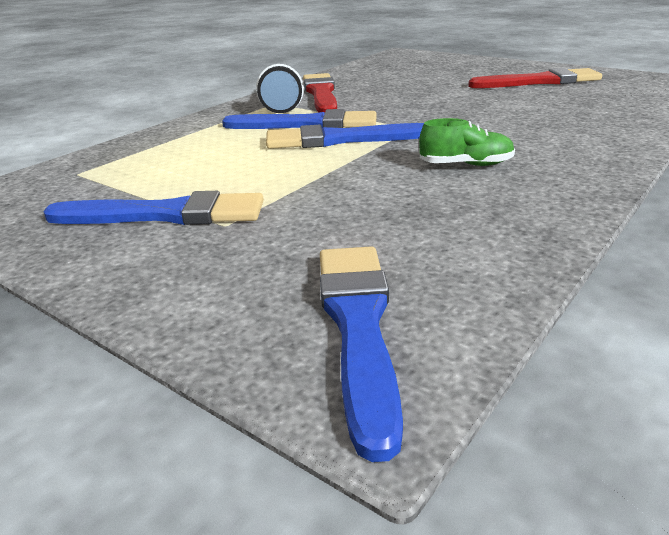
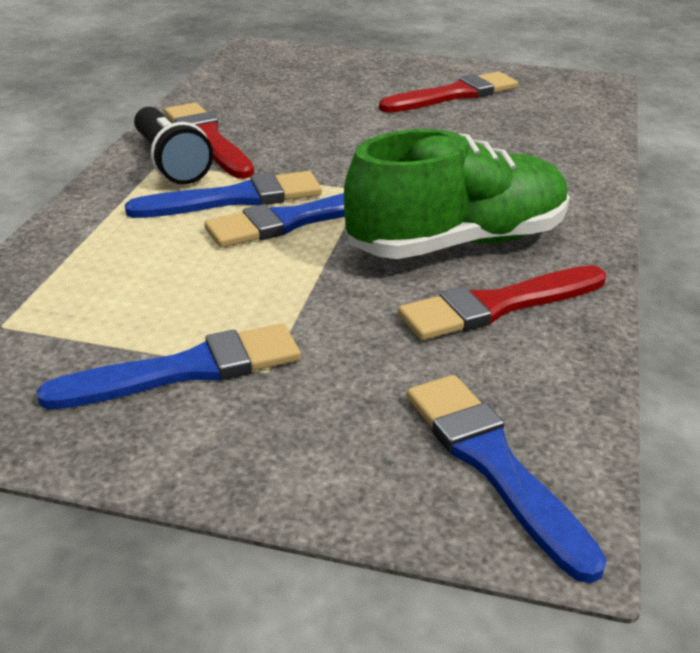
camera: 25 degrees left, 5 degrees up
green shoe [419,118,515,166] -> green shoe [344,129,570,259], size x2.35
none -> red brush [398,265,606,340]

